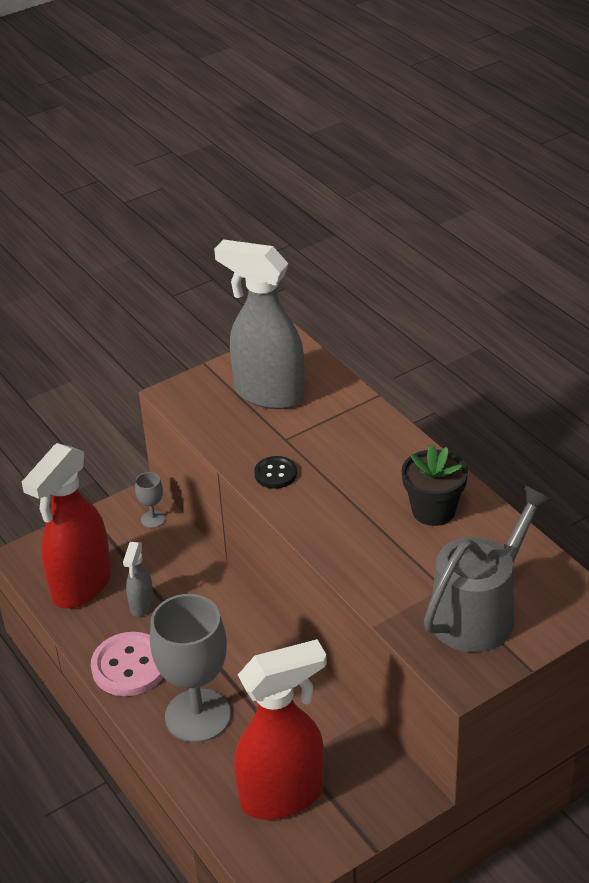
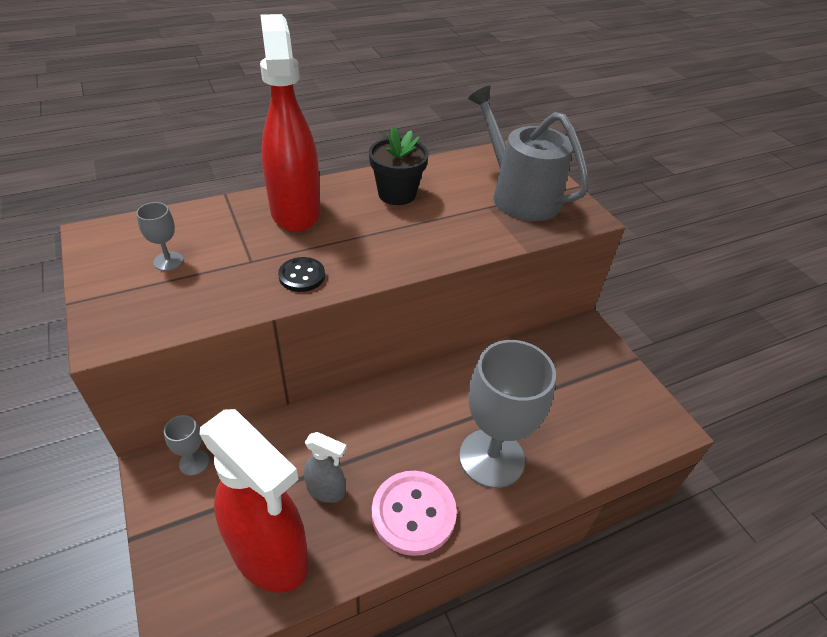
camera: 85 degrees left, 5 degrees up
grey spray bottle [214,239,305,409] -> grey goblet [136,202,183,271]
red spray bottle [234,639,327,820] -> red spray bottle moved to [260,14,321,232]

